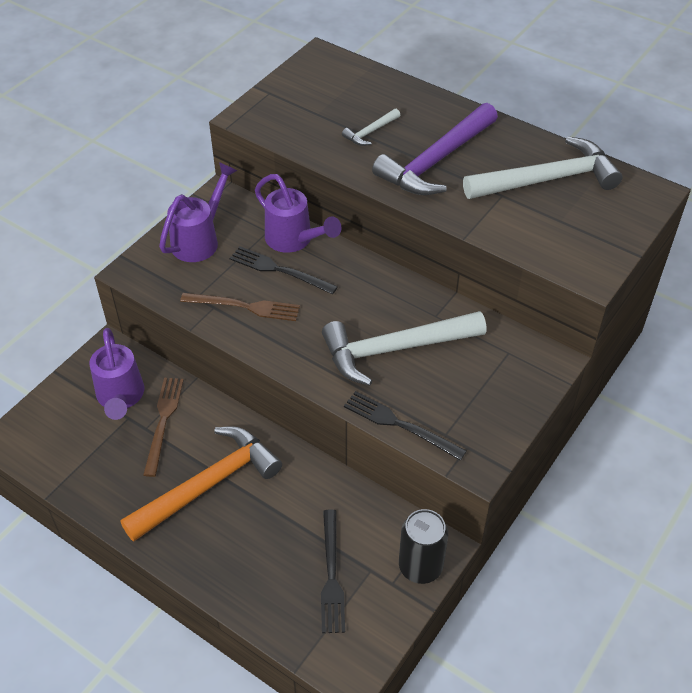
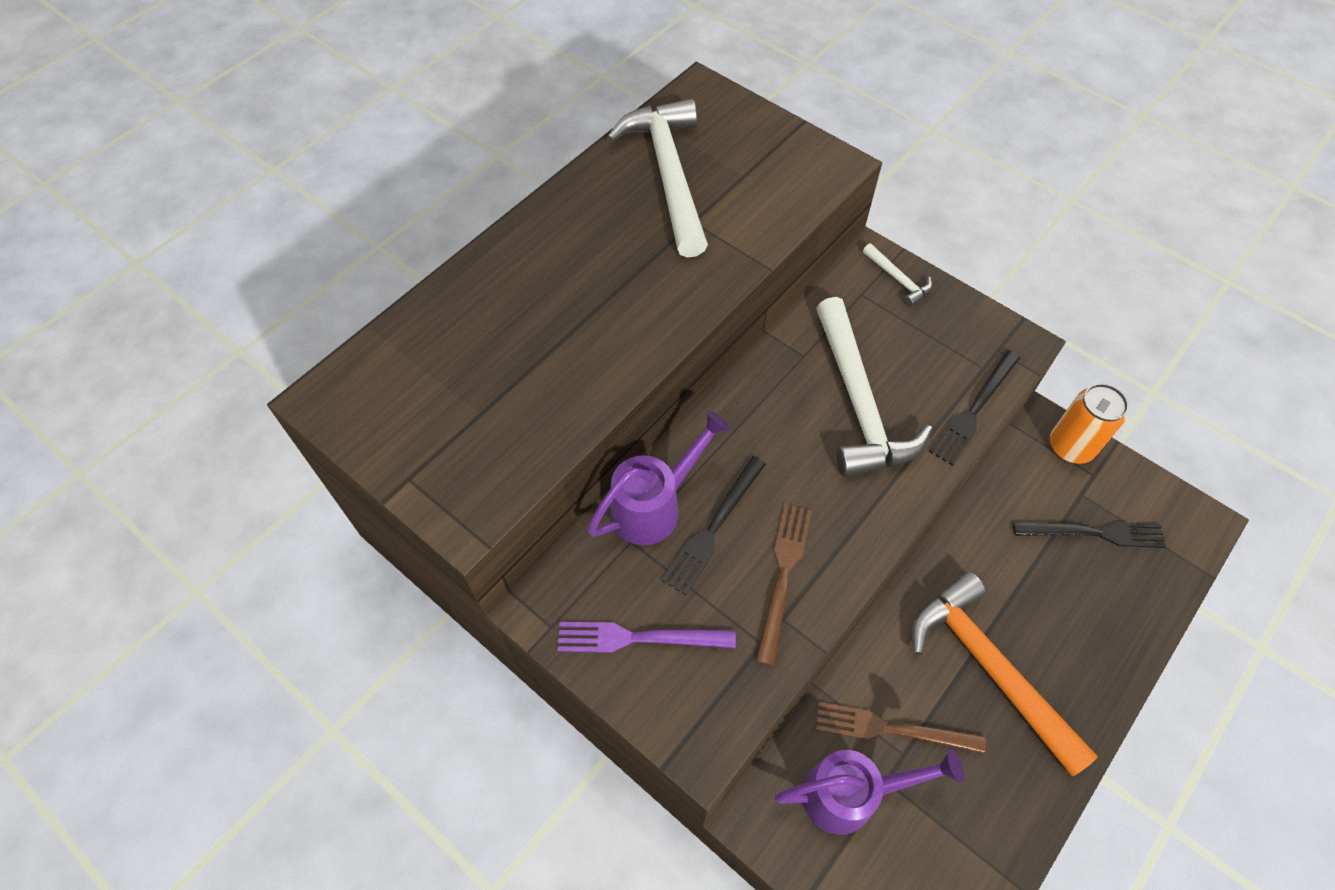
camera: 85 degrees left, 10 degrees up
purple watering can [159,162,237,262] -> purple fork [557,622,736,653]
white hammer [342,109,400,146] -> white hammer moved to [863,243,932,307]
purple hammer [372,103,498,195] -> none
black can [399,509,448,584] -> orange can [1050,383,1129,464]

